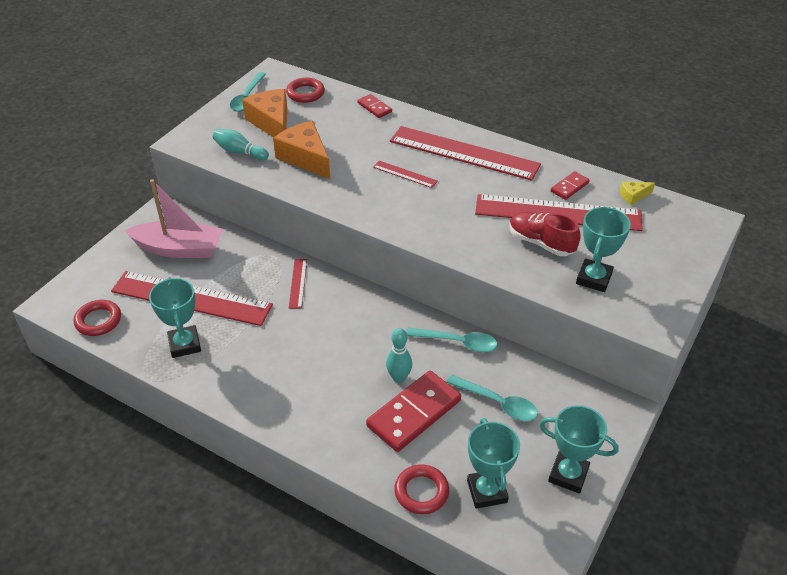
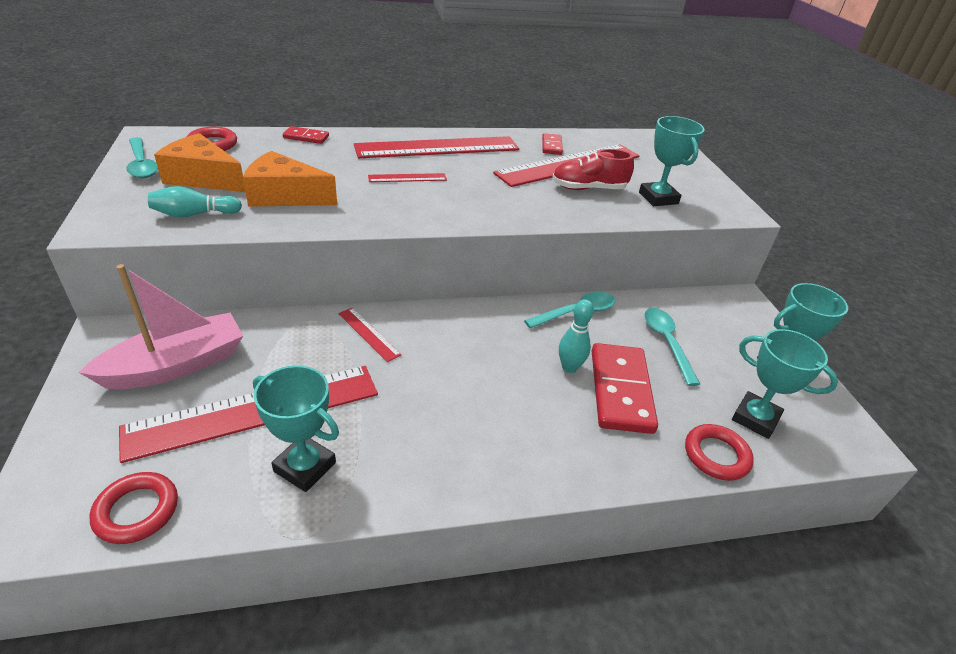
camera: 45 degrees left, 5 degrees down
turquoise spoon [446,375,538,421] -> turquoise spoon turned 90 degrees counterclockwise [645,308,700,386]
yellow cheese [620,181,655,205] -> none

